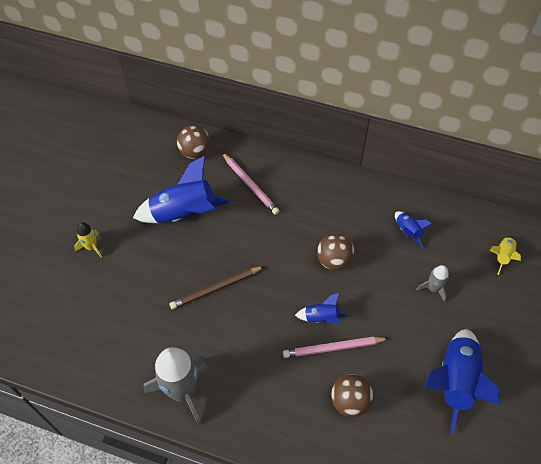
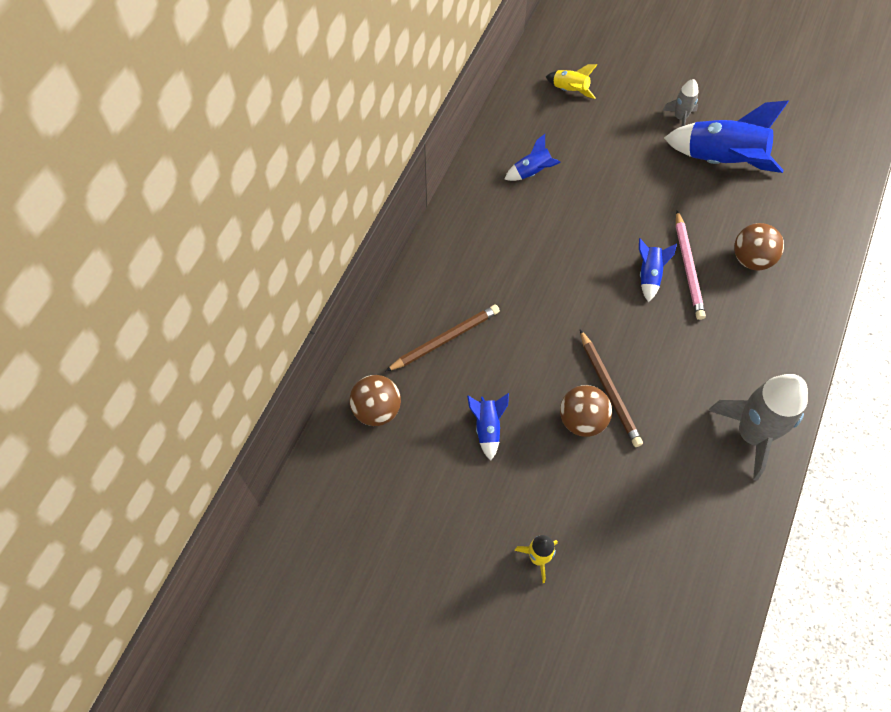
camera: 85 degrees left, 5 degrees up
blue rocket [133,156,230,223] -> blue rocket [467,393,509,461], size x0.49
pink pencil [222,153,280,215] -> brown pencil [385,304,500,372]
brown ball [317,233,354,271] -> brown ball moved to [560,385,612,437]
grey rocket [416,265,449,302] -> grey rocket moved to [662,79,699,126]

